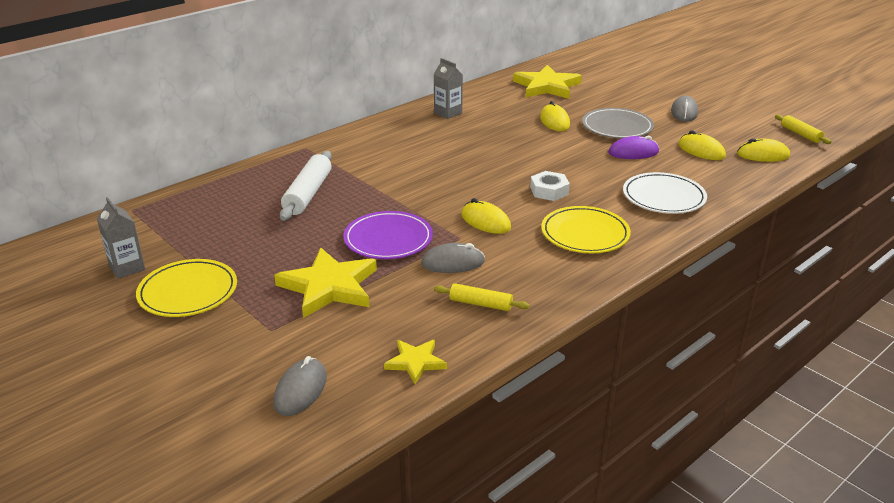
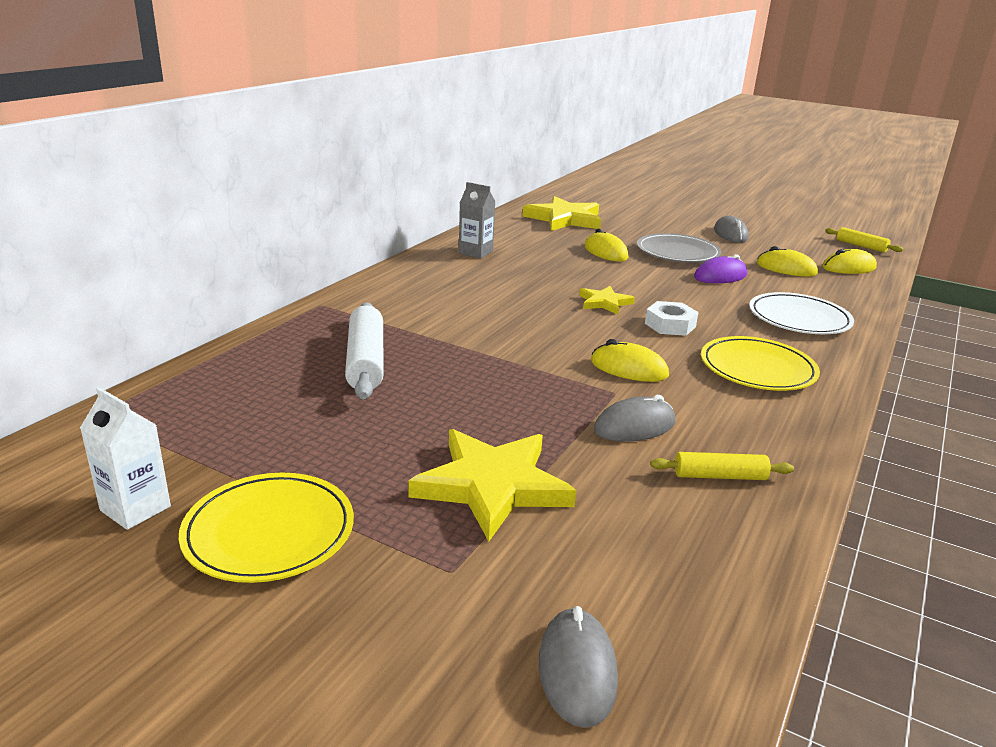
camera: 20 degrees left, 5 degrees down
grey carton [97,197,145,279] -> white carton [80,387,171,530]
purple plate [343,211,433,259] -> none
yellow star [384,340,447,384] -> yellow star moved to [579,286,635,314]

